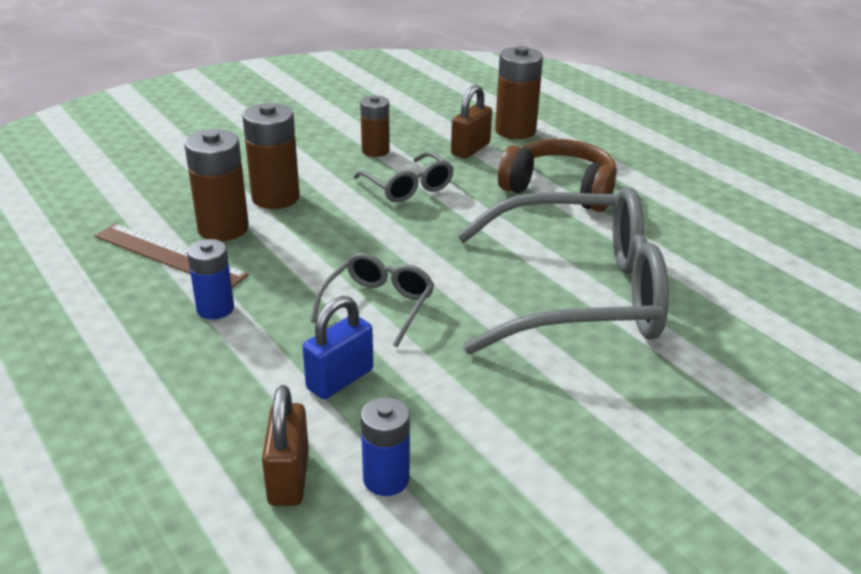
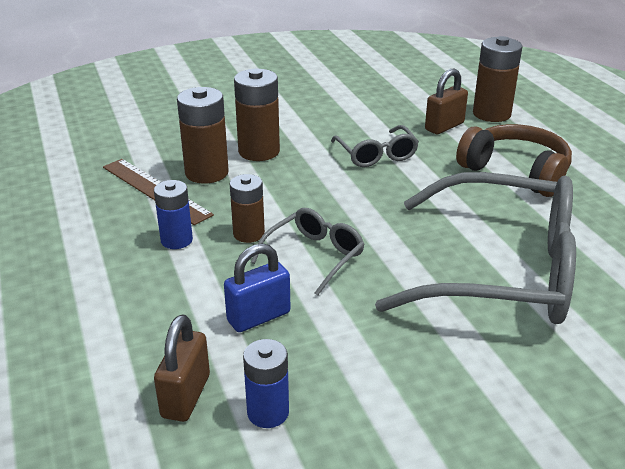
camera: 15 degrees right, 0 degrees up
brown battery [360,95,390,157] -> brown battery moved to [230,174,265,243]

